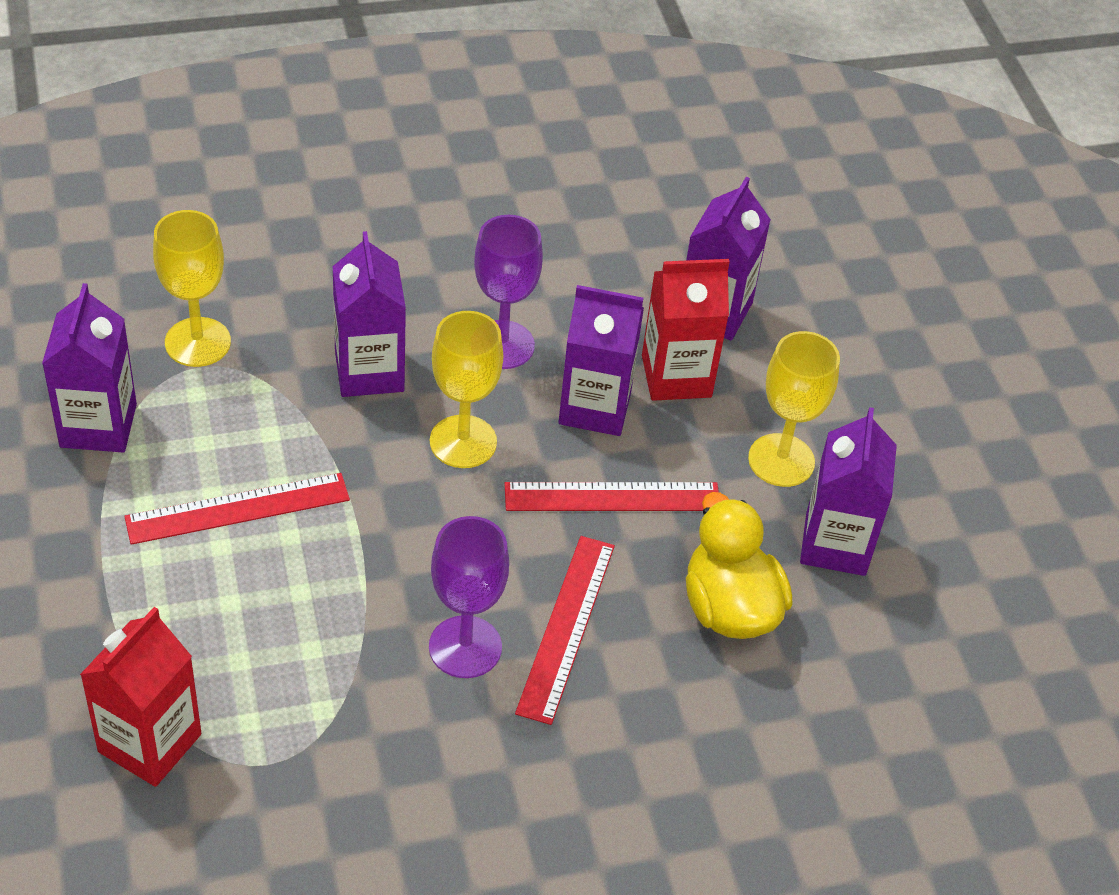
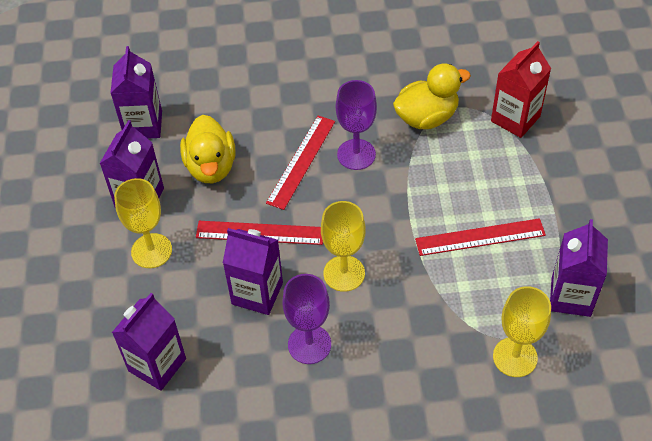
camera: 165 degrees left, 5 degrees up
purple carton [332,231,406,397] -> purple carton moved to [110,46,162,139]
red carton [642,259,730,401] -> none
none -> yellow duck [393,64,471,129]

